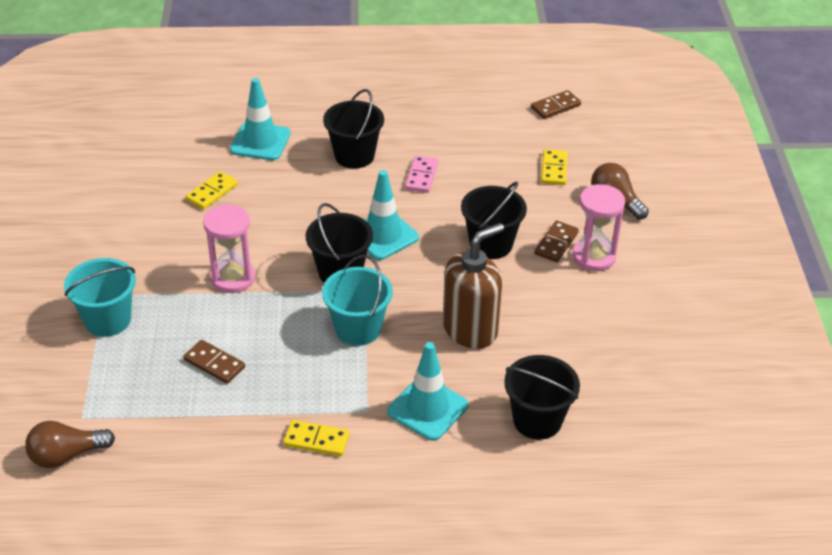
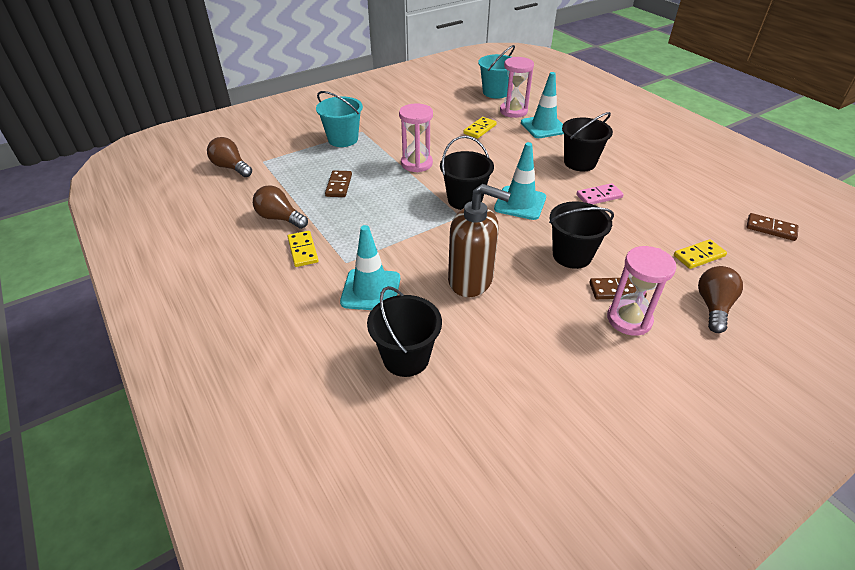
camera: 60 degrees right, 0 degrees up
yellow domino [186,171,238,210] -> yellow domino turned 60 degrees counterclockwise [463,117,497,139]
turquoise bucket [322,255,393,346] -> turquoise bucket moved to [478,45,515,99]
none -> brown light bulb [253,185,308,229]
none -> pink hourglass [500,57,534,118]

